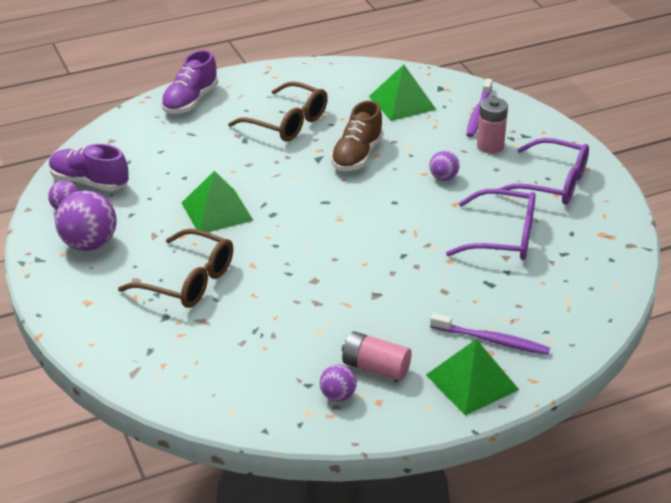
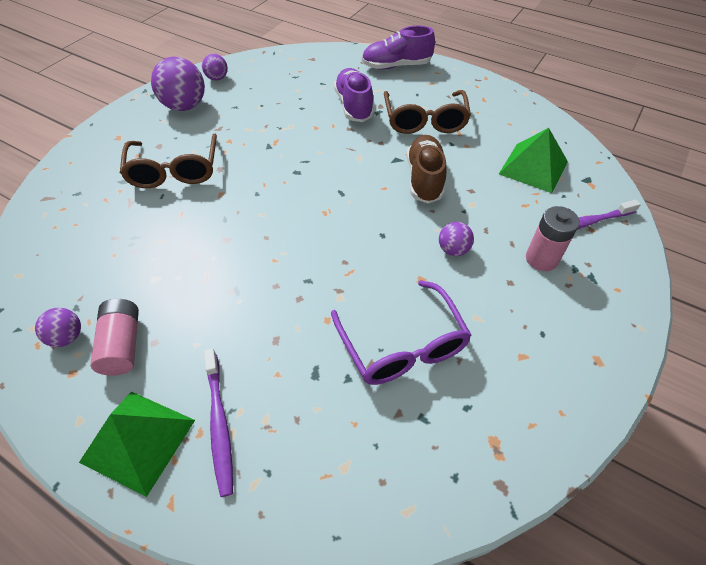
camera: 55 degrees right, 15 degrees up
purple shoe [49,144,129,191] -> purple shoe moved to [334,68,374,122]
green pyramid [182,171,254,232] -> none
brown shoe [331,100,384,171] -> brown shoe turned 105 degrees clockwise [407,135,447,203]
purple glasses [498,138,589,205] -> none

